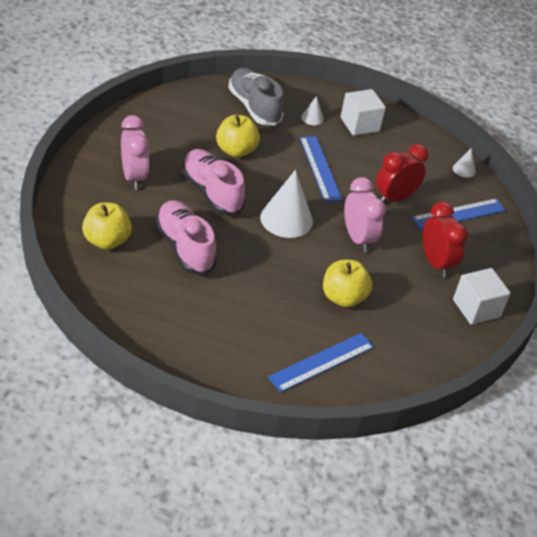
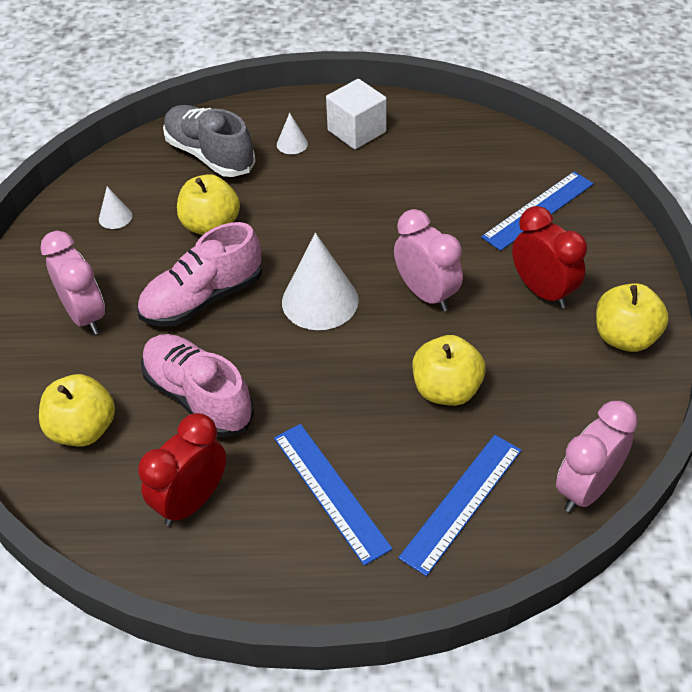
camera: 10 degrees left, 5 degrees up
pink shoe [182,149,245,215] -> pink shoe turned 75 degrees counterclockwise [137,222,262,327]
blue ruler [300,136,342,202] -> blue ruler moved to [274,424,392,566]
red clock [376,144,428,202] -> red clock moved to [138,413,226,526]
white cone [453,148,476,178] -> white cone moved to [99,187,132,229]
white cube [453,268,510,325] -> yellow apple [596,283,669,352]
none -> pink clock [556,401,638,513]

